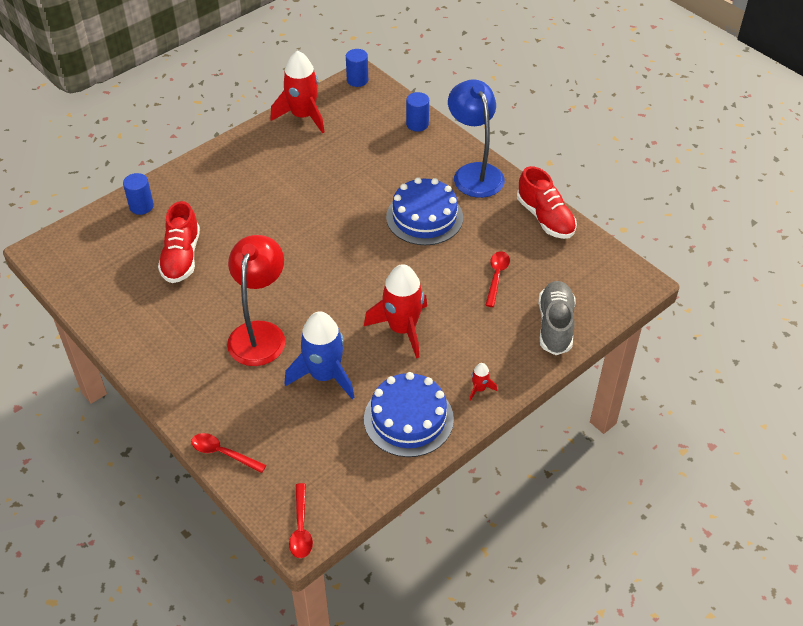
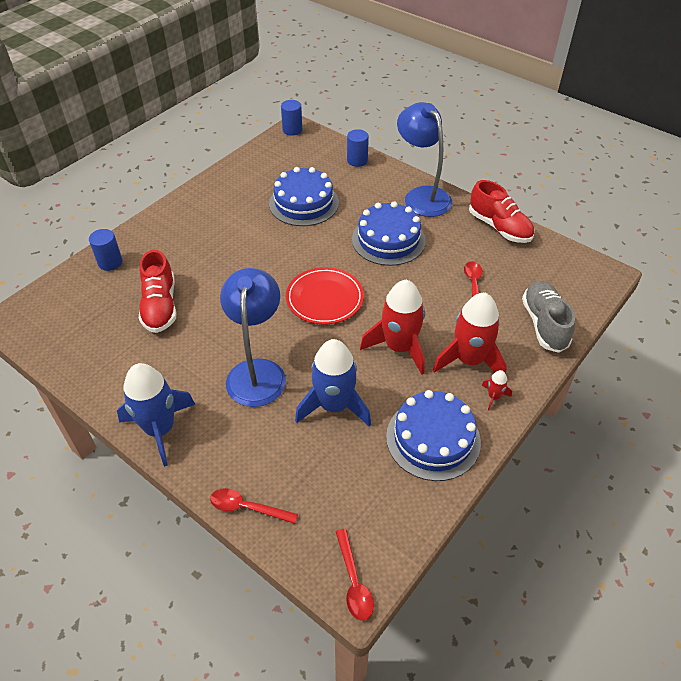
camera: 10 degrees left, 0 degrees up
red lamp [227,235,285,366] -> blue lamp [220,268,286,407]
red rocket [270,51,325,133] -> red rocket moved to [433,293,507,374]
none -> blue rocket [117,363,196,467]
none -> blue cake [269,167,339,226]
none -> red plate [286,267,364,324]

